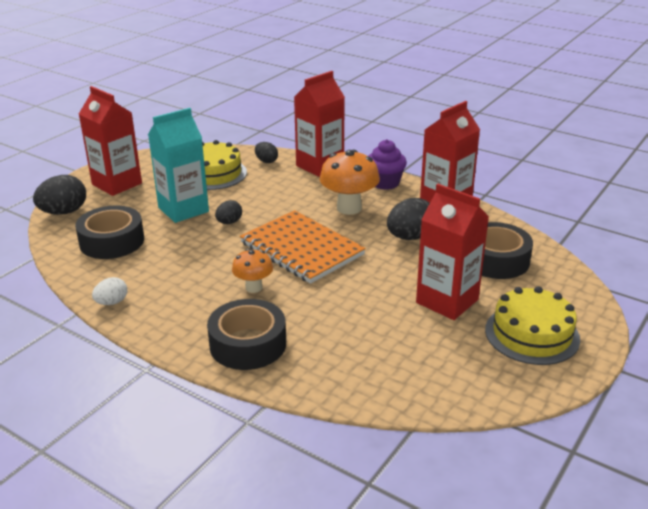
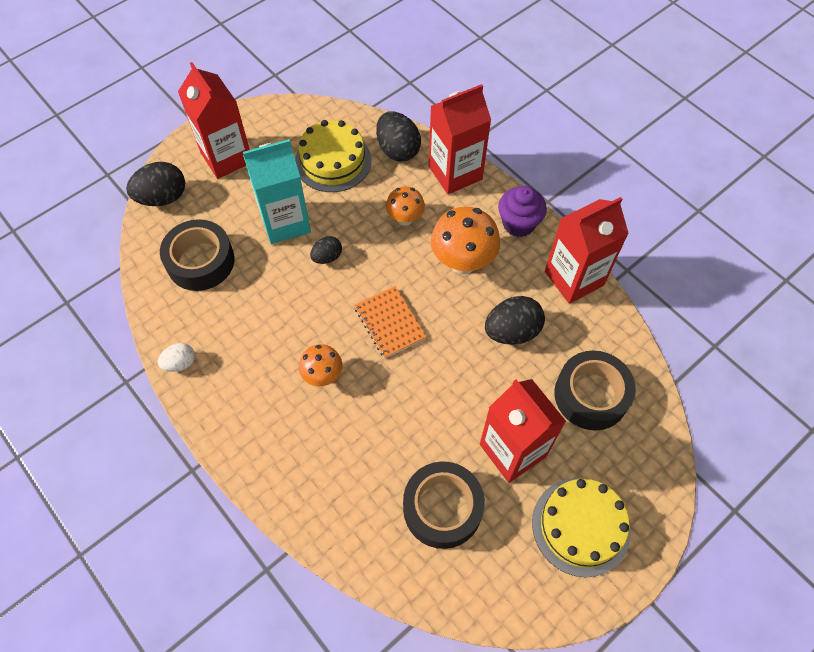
camera: 15 degrees right, 30 degrees up
black tape [207,299,286,370] -> black tape moved to [403,461,485,549]
orange notebook [240,210,366,284] -> orange notebook [354,286,427,359], size x0.58
black egg [255,142,278,163] -> black egg [376,111,421,162], size x1.73
none -> orange mushroom [386,187,425,226]

